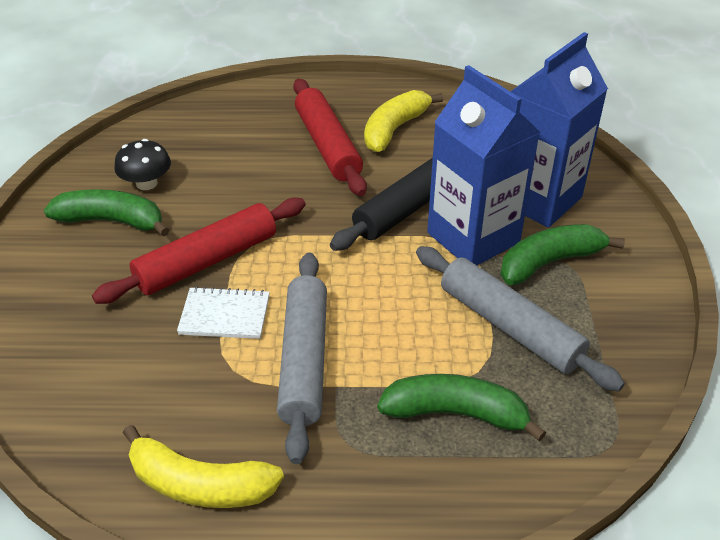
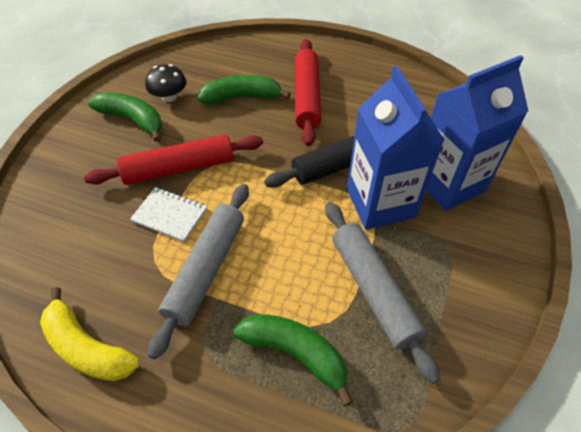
camera: 20 degrees right, 10 degrees up
yellow banana [364,90,443,152] -> none
green banana [500,224,625,285] -> green banana moved to [198,75,291,104]

